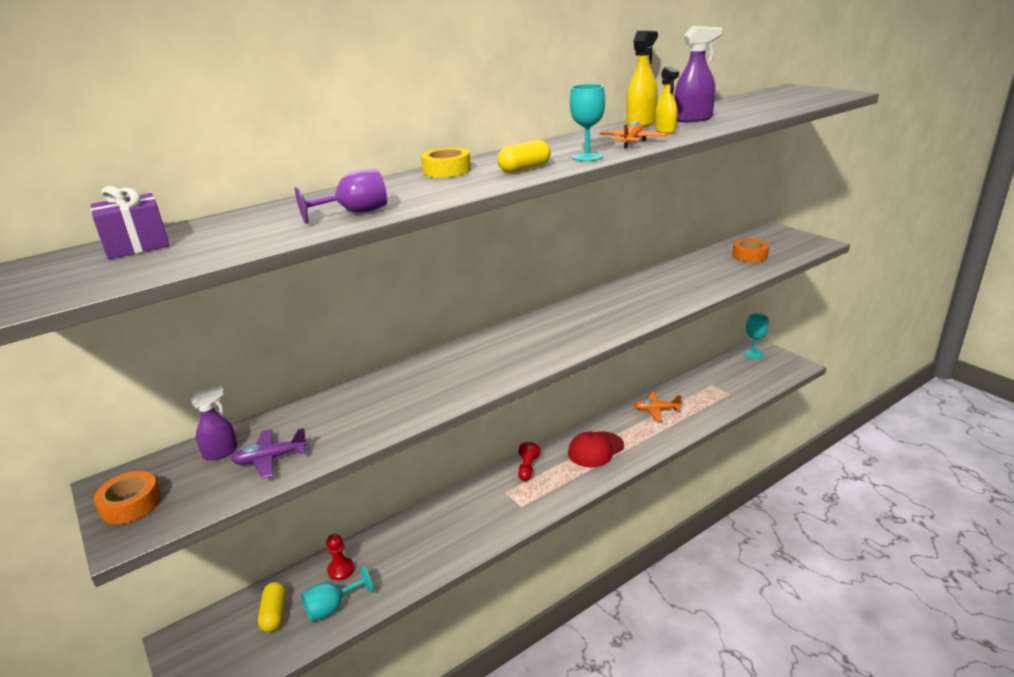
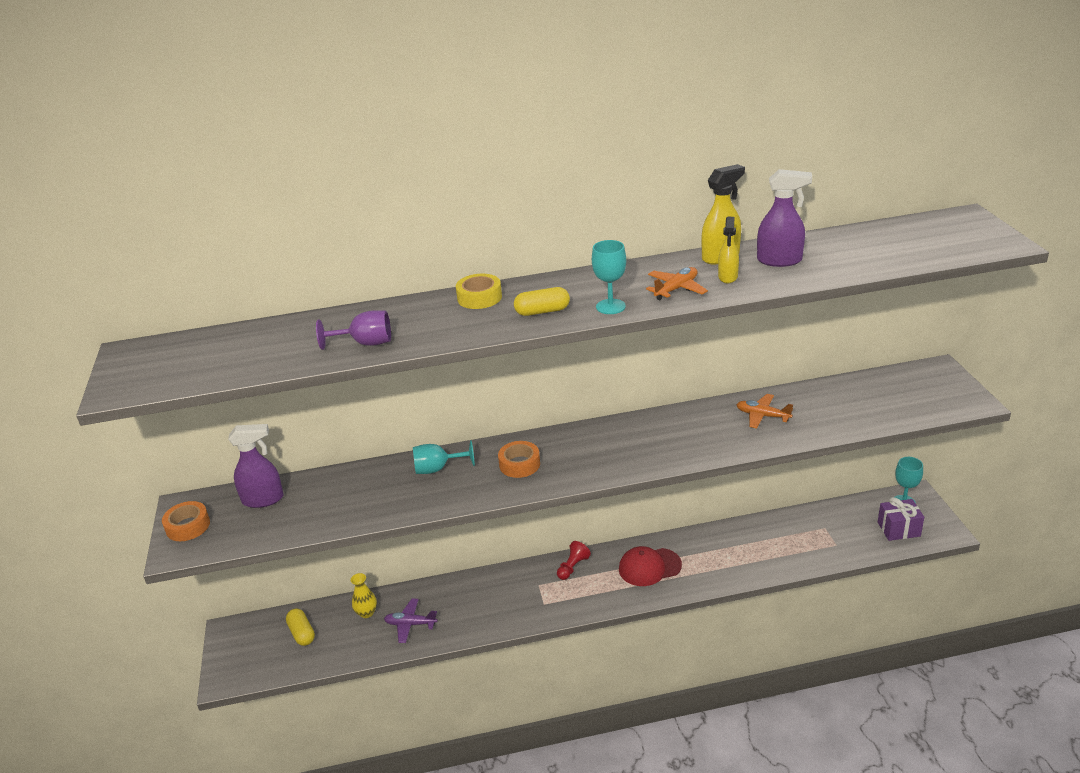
camera: 25 degrees right, 5 degrees up
purple gift [90,186,169,259] -> purple gift moved to [878,497,924,541]
purple spray bottle [190,386,238,460] -> purple spray bottle [228,424,284,508], size x1.51
purple plane [231,428,308,479] -> purple plane moved to [384,599,437,643]
yellow capsule [258,582,286,632] -> yellow capsule turned 45 degrees counterclockwise [286,608,315,646]
turquoise goblet [301,566,373,622] -> turquoise goblet moved to [413,440,475,474]
red pawn [326,534,354,580] -> yellow vase [351,573,377,618]
orange plane [634,392,682,421] -> orange plane moved to [736,394,793,429]
orange tape [732,238,769,262] -> orange tape moved to [498,441,540,478]

